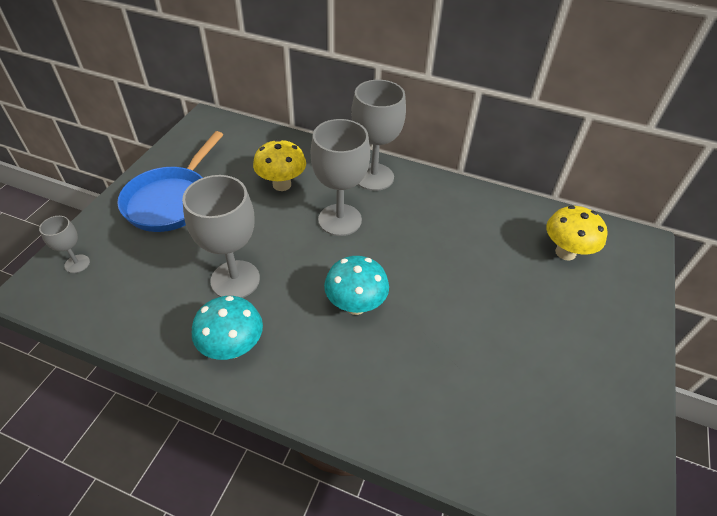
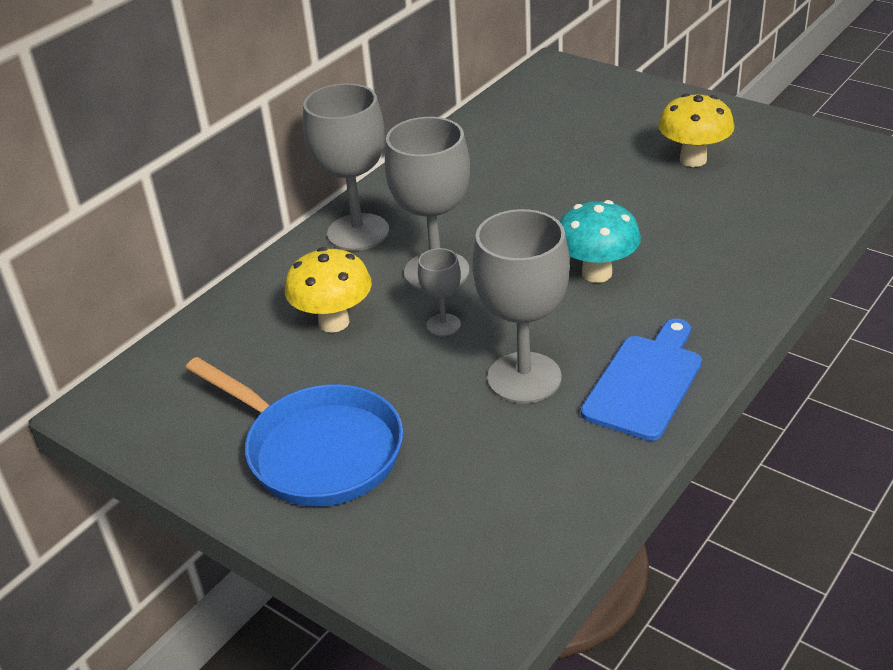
camera: 70 degrees left, 10 degrees down
grey goblet [39,216,90,273] -> grey goblet moved to [418,248,461,336]
turquoise mushroom [192,296,263,360] -> blue cutting board [581,319,702,441]
yellow mushroom [546,206,607,261] -> yellow mushroom moved to [658,94,734,167]

